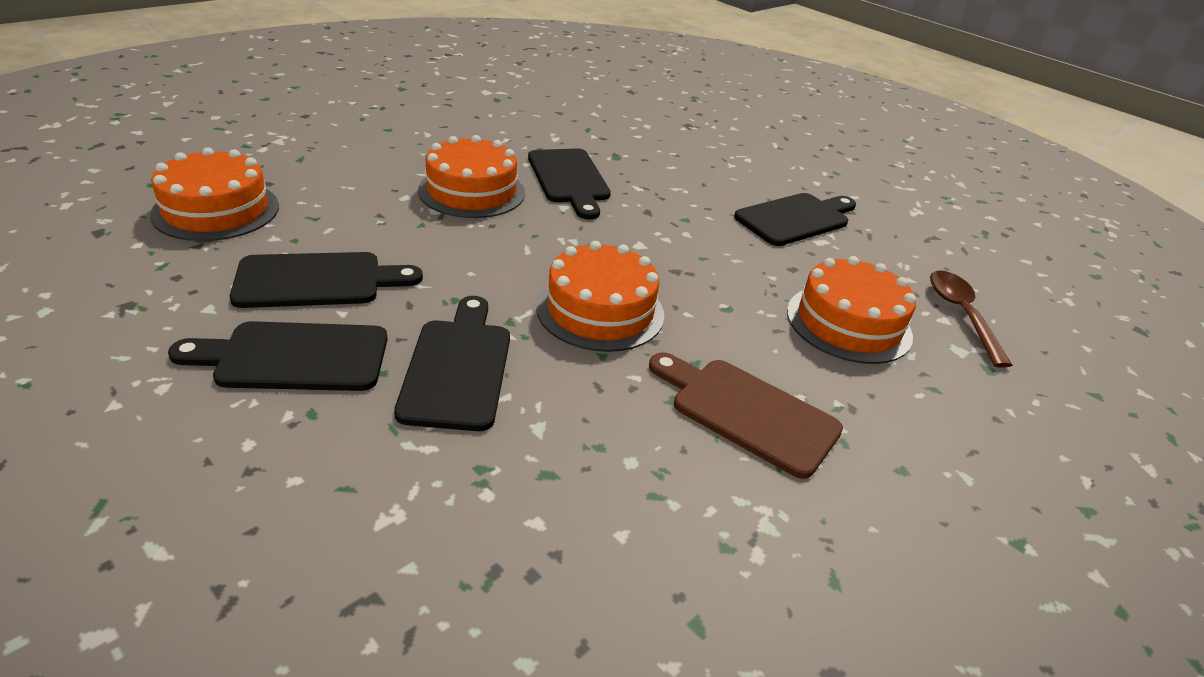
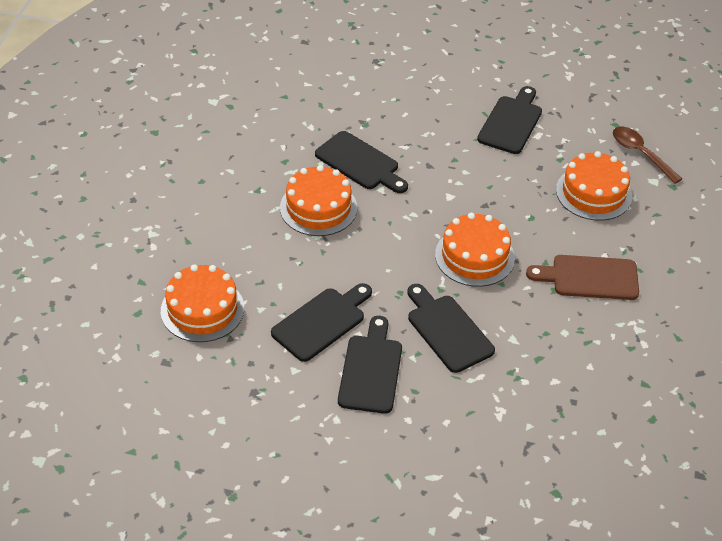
camera: 30 degrees left, 10 degrees up
black cutting board [168,321,388,391] -> black cutting board turned 135 degrees clockwise [338,316,402,414]

